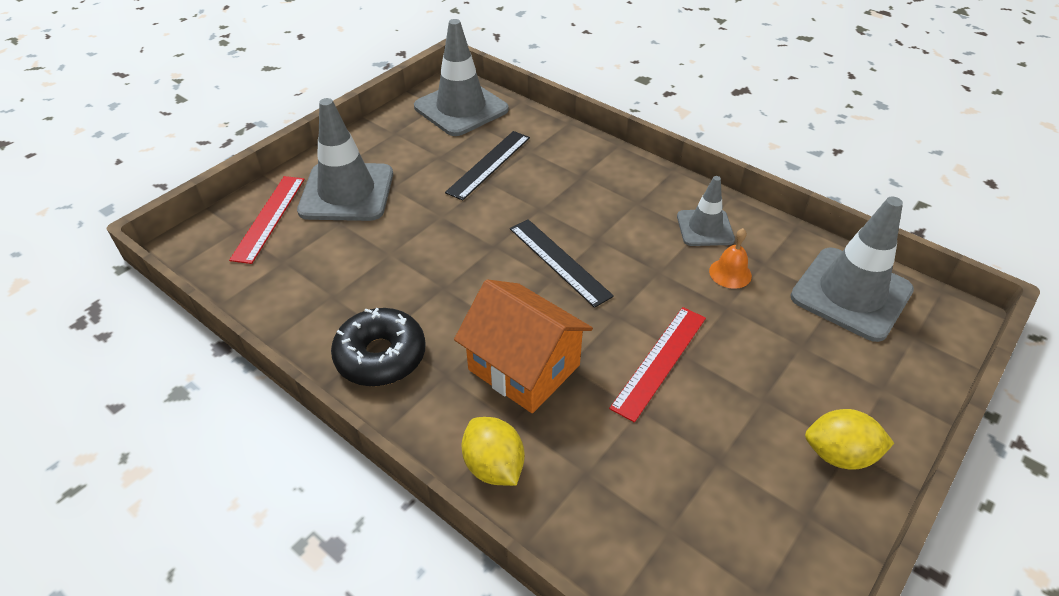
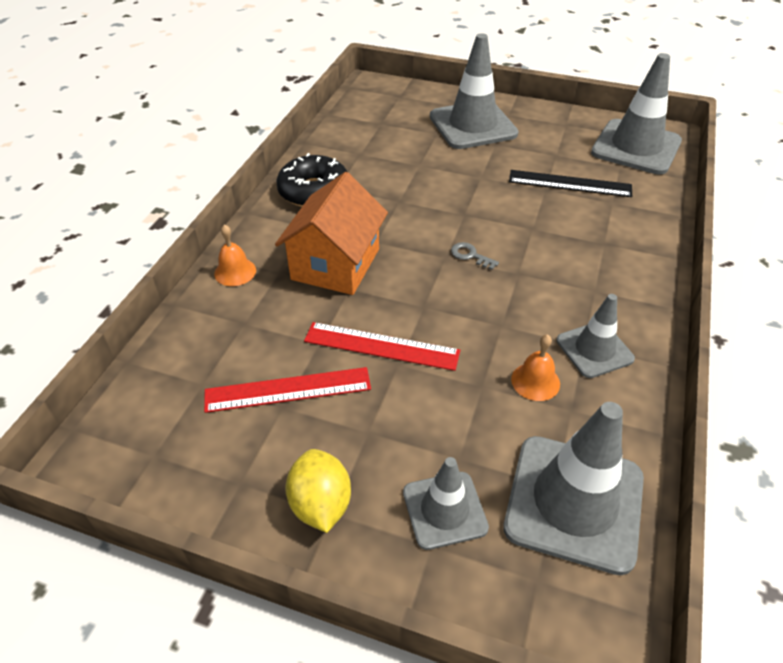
camera: 70 degrees right, 0 degrees up
red ruler [229,176,304,264] -> red ruler moved to [204,367,371,413]
yellow lemon [462,417,525,486] -> orange bell [214,224,256,286]
black ruler [510,219,614,308] -> grey key [451,242,499,270]
none -> grey traffic cone [403,457,489,550]

